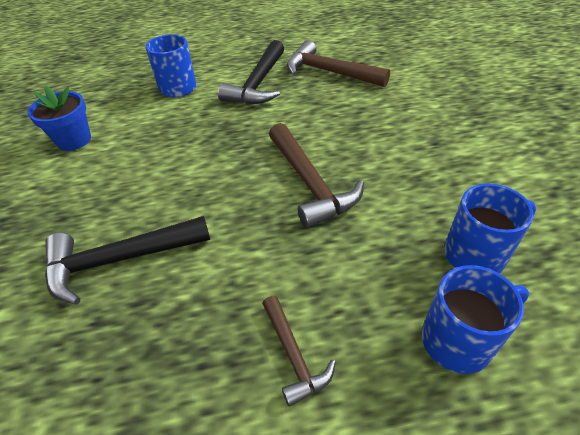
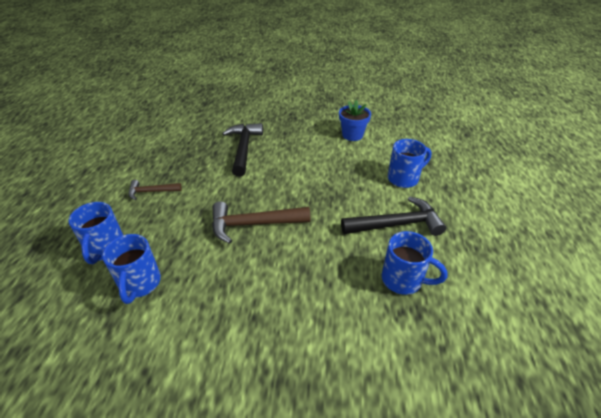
camera: 105 degrees right, 5 degrees down
black hammer [218,40,284,105] -> black hammer turned 135 degrees clockwise [341,196,446,236]
brown hammer [287,40,390,87] -> blue mug [382,231,448,295]

